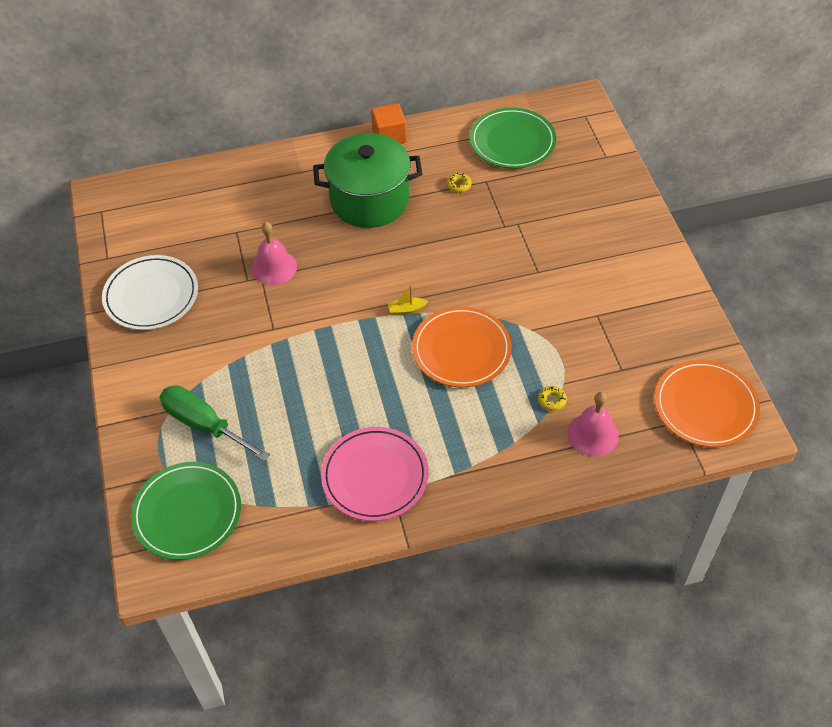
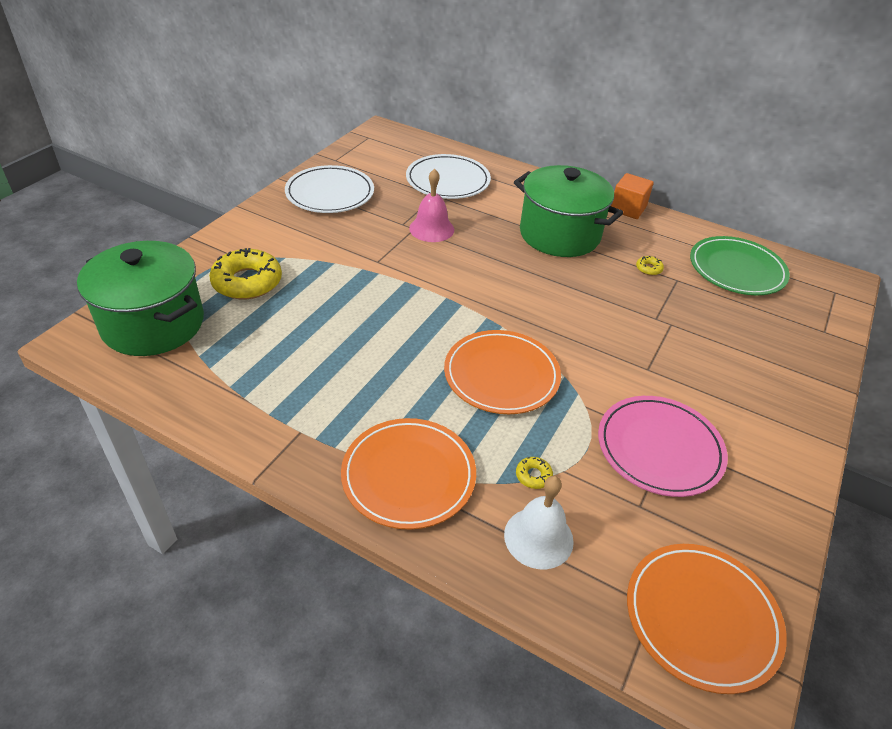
camera: 40 degrees right, 10 degrees down
green plate [131,462,241,560] -> green pot [77,241,204,356]
green screwdriver [160,385,270,461] -> yellow donut [209,248,282,299]
pink plate [321,427,429,521] -> pink plate moved to [598,396,728,497]
yellow boat [388,285,428,315] -> none
pink bell [567,392,619,457] -> white bell [504,476,574,569]
none -> orange plate [341,418,476,530]
none -> white plate [406,154,491,199]

